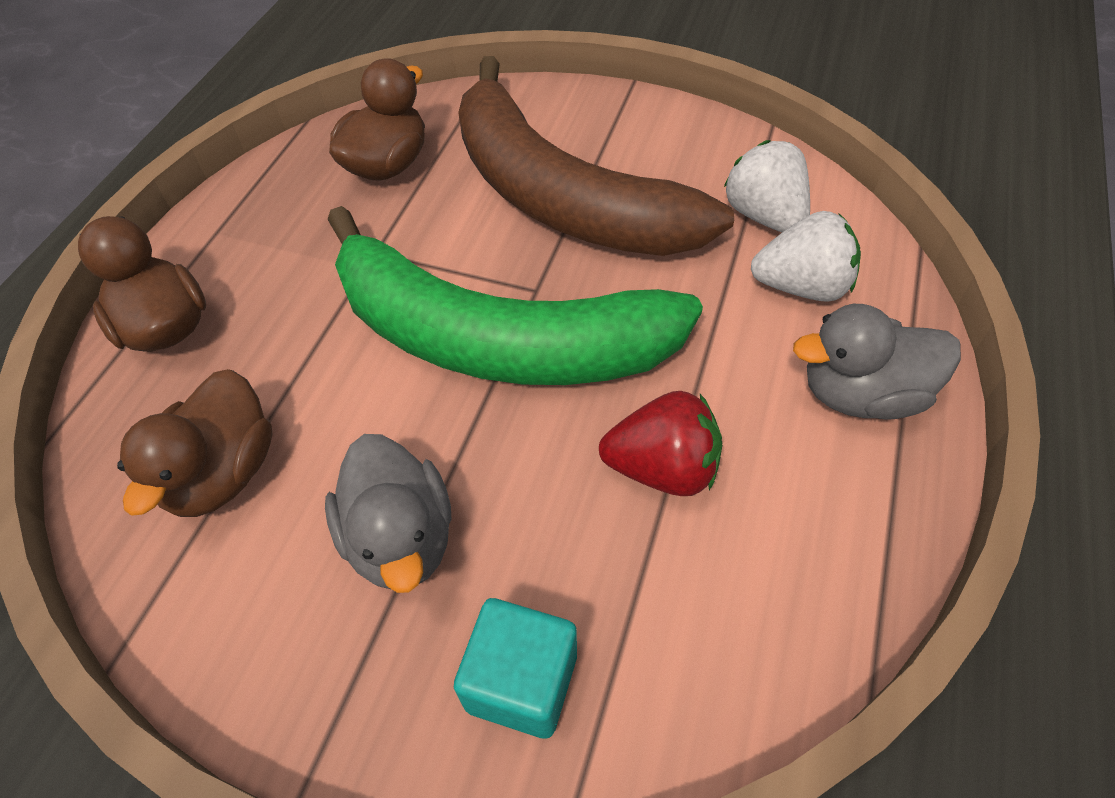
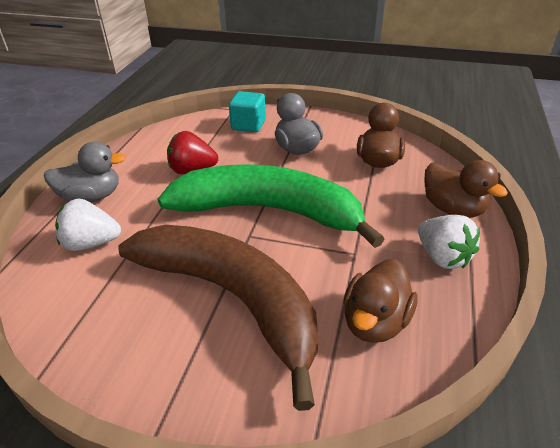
camera: 175 degrees right, 15 degrees down
white strawberry [724,140,810,232] -> white strawberry moved to [418,215,480,269]

